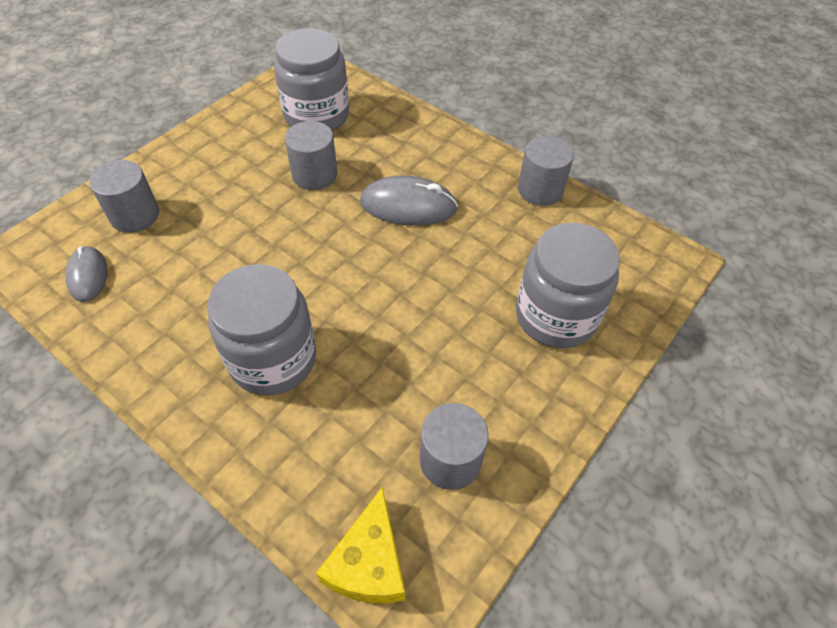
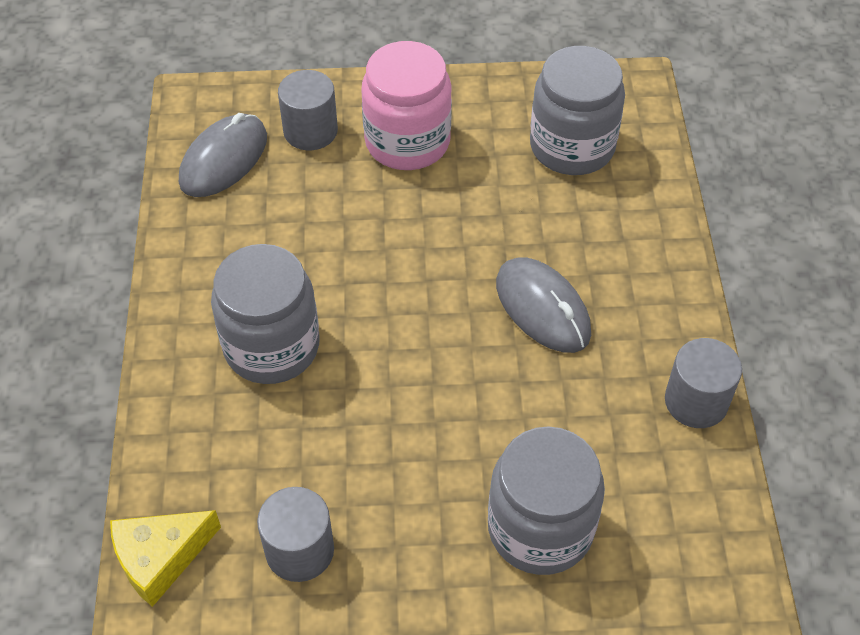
camera: 50 degrees right, 0 degrees up
grey mouse [66,246,107,302] -> grey mouse [179,113,267,197], size x1.57
grey cylinder [285,121,337,190] -> none
none -> pink jar [361,41,452,170]

